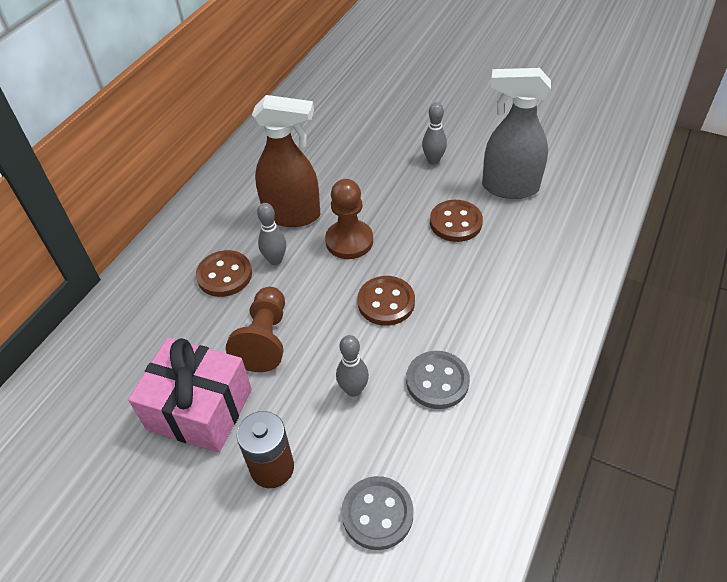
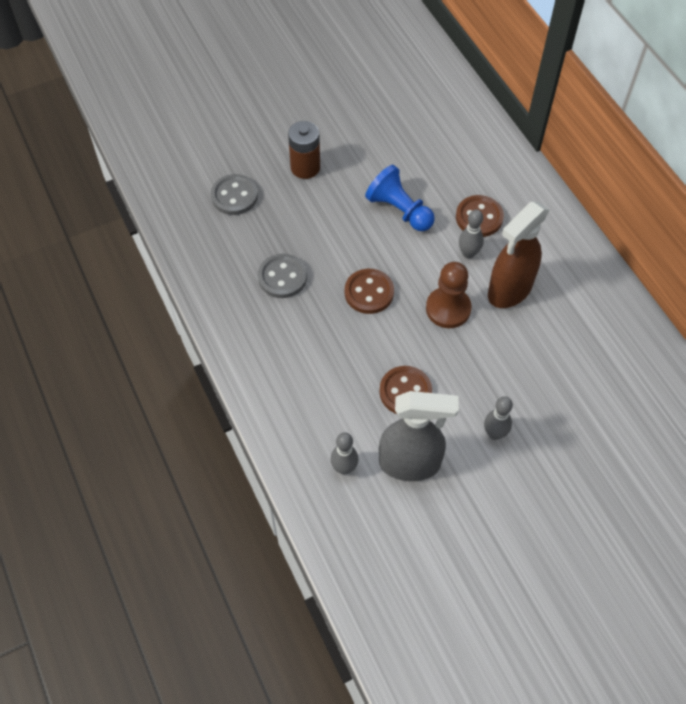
camera: 125 degrees right, 10 degrees up
pink gift [128,338,252,453] -> none
brown pawn [226,287,285,372] -> blue pawn [365,165,435,231]
grey bowling pin [336,335,369,397] -> grey bowling pin moved to [330,432,359,475]
grey spray bottle [482,68,551,199] -> grey spray bottle turned 45 degrees clockwise [379,391,459,481]

